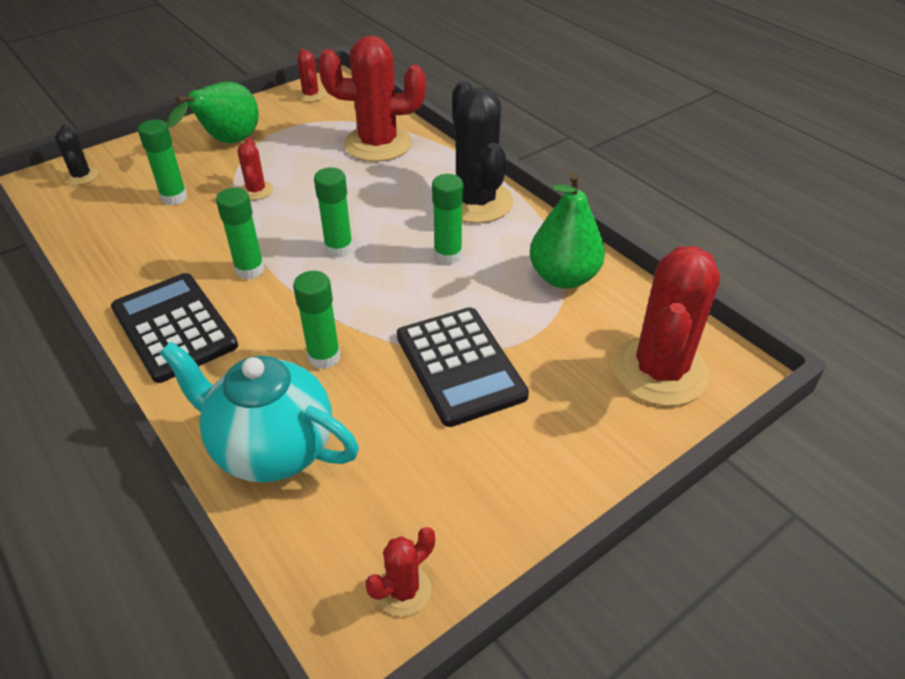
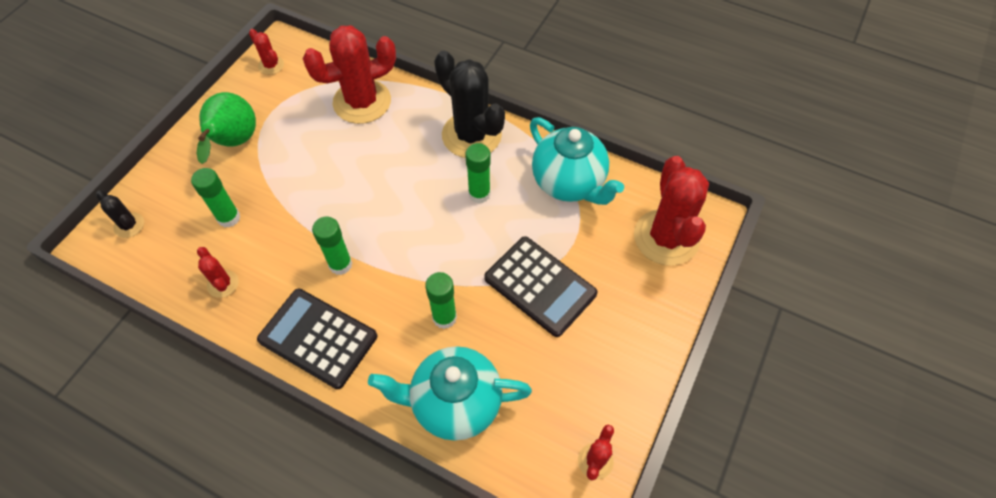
camera: 25 degrees left, 15 degrees up
red cactus [237,137,273,200] -> red cactus moved to [197,247,239,298]
green glue stick [314,167,353,258] -> none
green pear [530,173,605,289] -> turquoise teapot [530,117,624,205]

